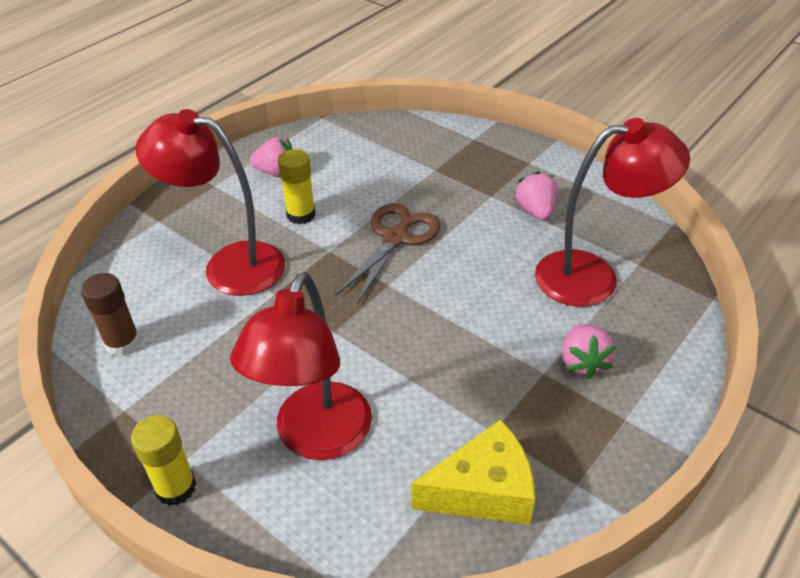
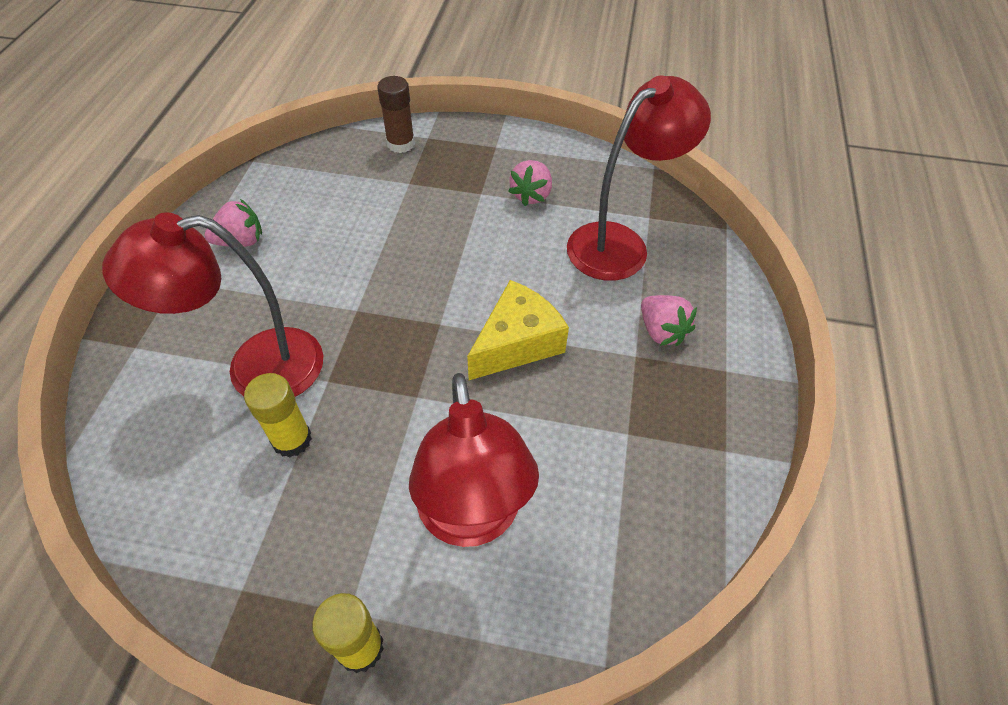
camera: 30 degrees left, 10 degrees up
brown glue stick [81,273,140,356] -> brown glue stick moved to [377,76,415,153]
yellow glue stick [278,149,316,224] -> yellow glue stick moved to [244,373,312,458]
brown scissors [335,203,440,304] -> none
yellow cheese [411,419,535,525] -> yellow cheese moved to [467,280,569,380]
pink strawberry [515,171,558,221] -> pink strawberry turned 120 degrees counterclockwise [508,160,552,206]

